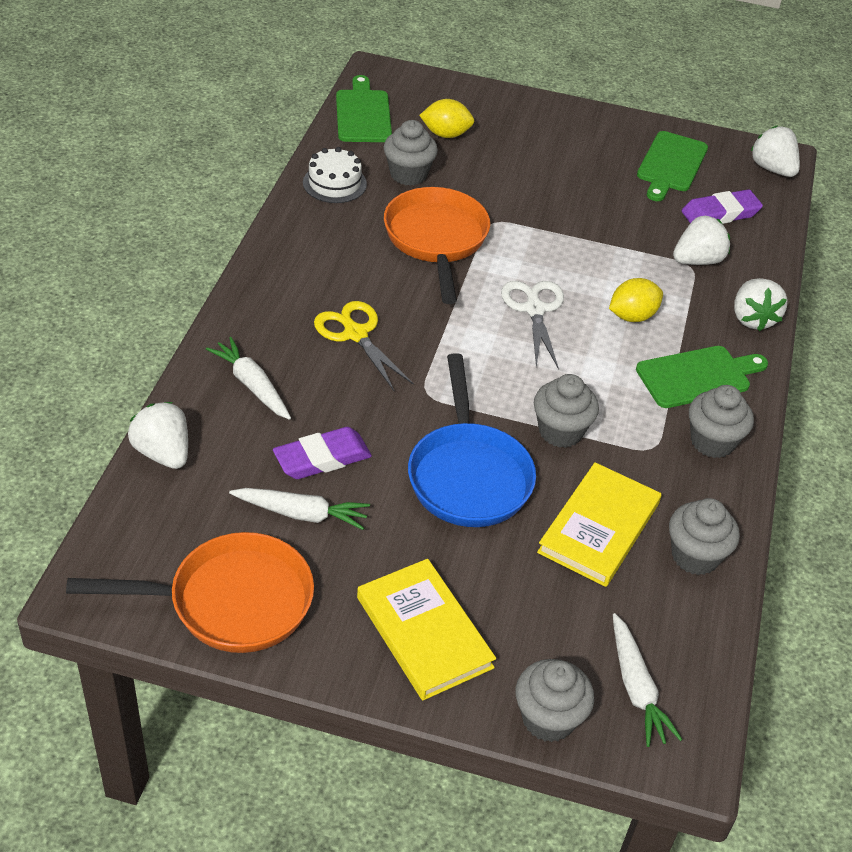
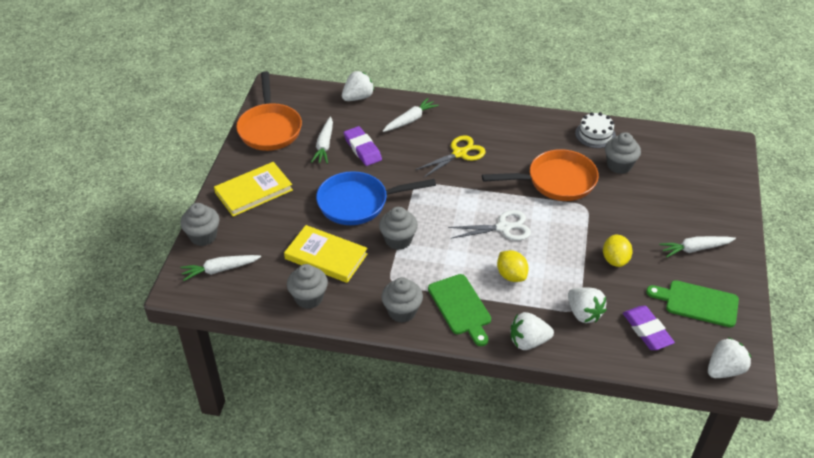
camera: 90 degrees right, 0 degrees up
green cutting board [336,75,392,142] -> none
yellow lemon [419,99,474,138] -> yellow lemon moved to [603,235,633,267]
none -> white carrot [659,236,736,258]

